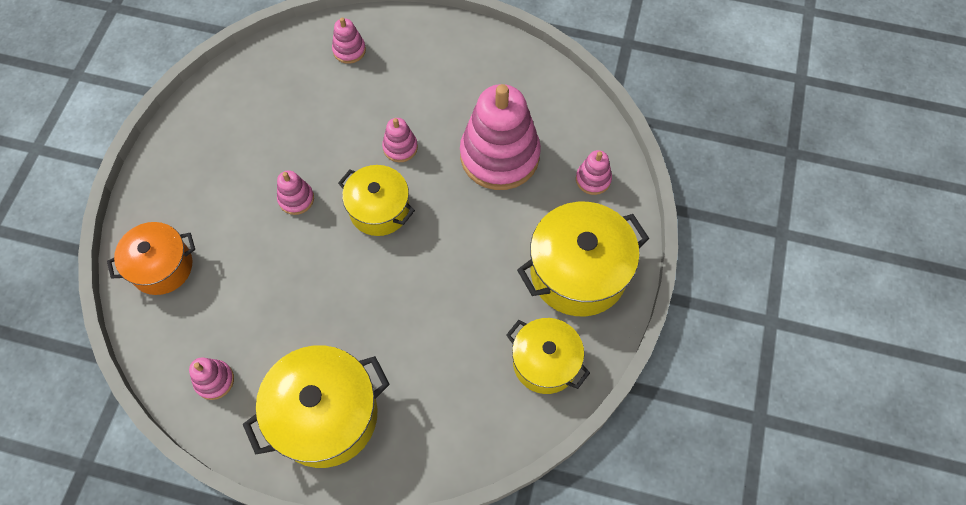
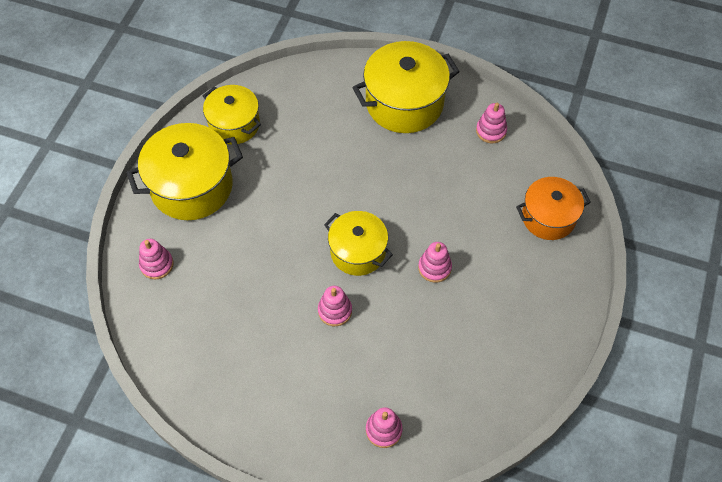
camera: 175 degrees left, 5 degrees down
pink stacking toy [460,84,541,190] -> none

